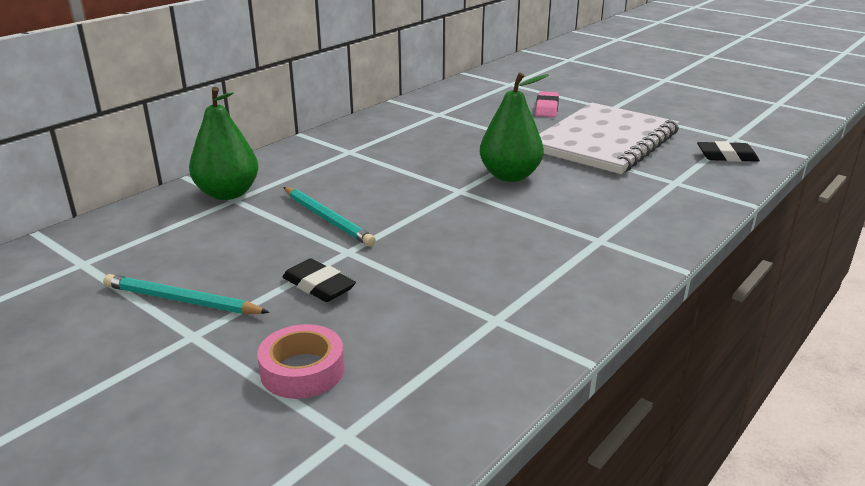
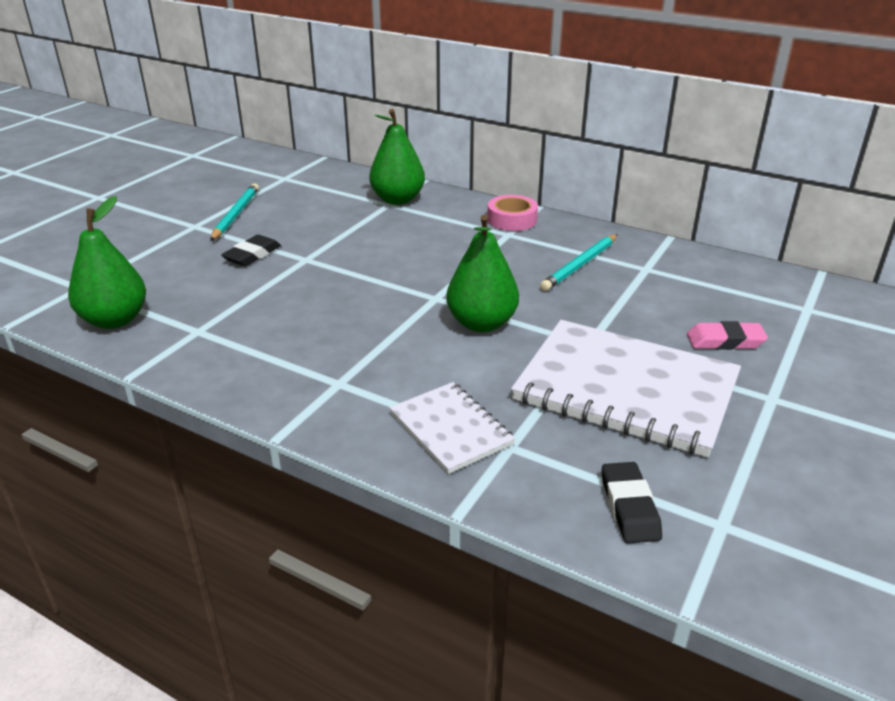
camera: 80 degrees right, 5 degrees up
pink tape [257,324,344,399] -> pink tape moved to [488,195,538,231]
turquoise pencil [283,187,376,246] -> turquoise pencil moved to [540,234,618,291]
none -> green pear [68,196,146,329]
none -> white notebook [389,382,515,474]

